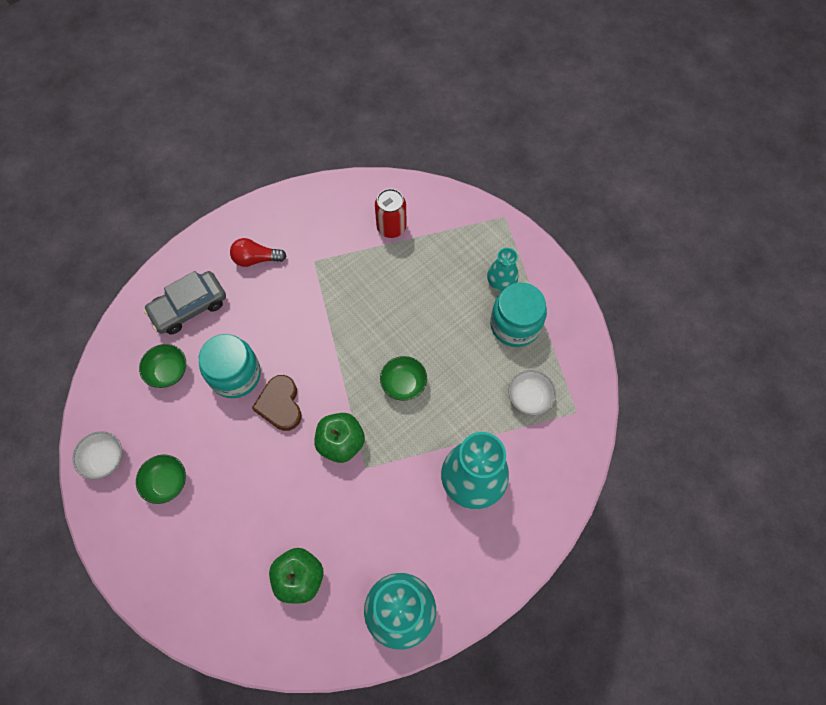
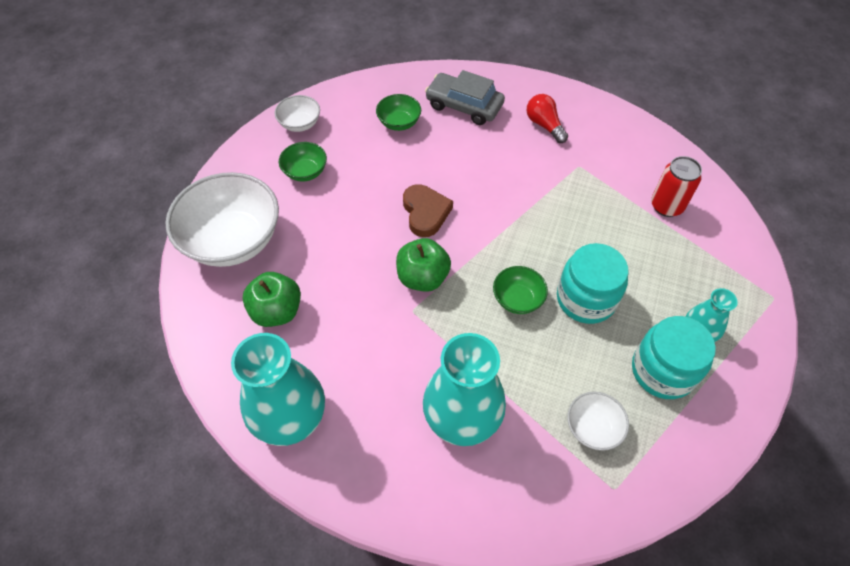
camera: 60 degrees right, 10 degrees down
turquoise jar [199,334,261,398] -> turquoise jar moved to [557,243,628,324]
brown heart [252,375,302,431] -> brown heart turned 120 degrees clockwise [403,184,453,237]
none -> white bowl [165,172,279,267]

